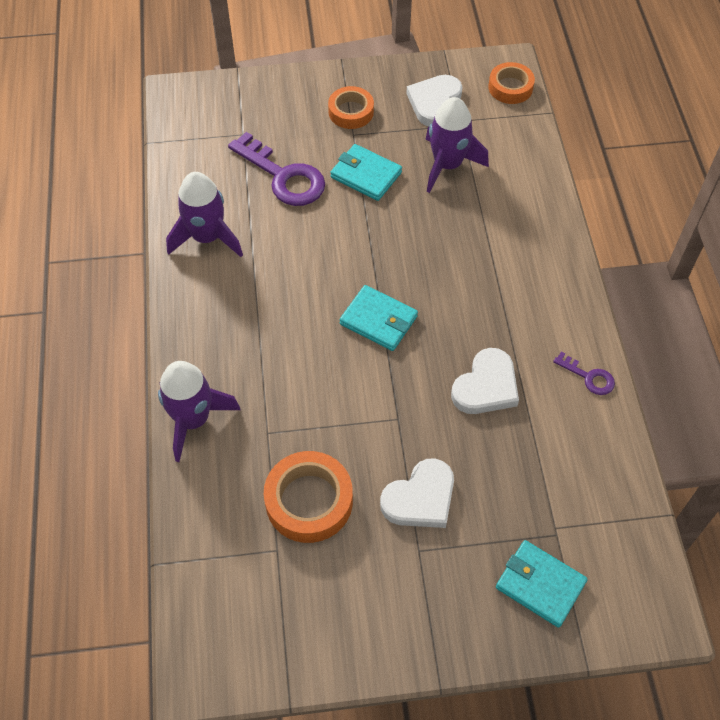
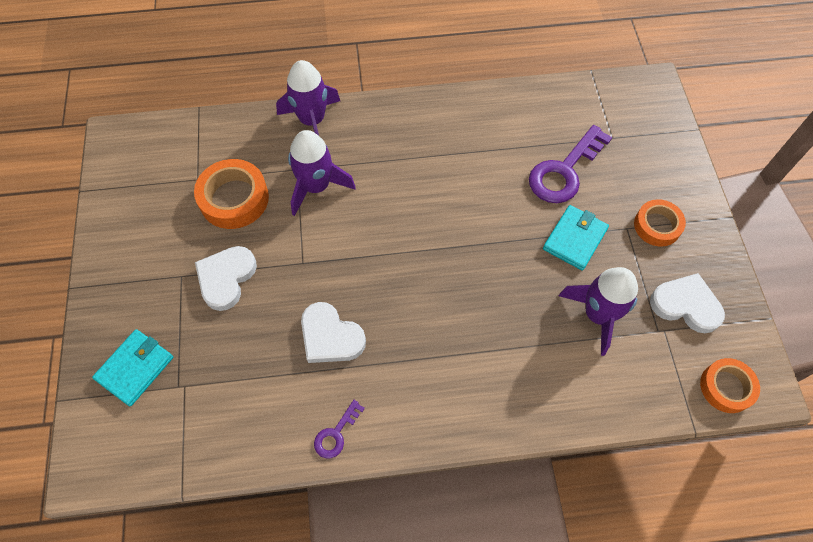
camera: 90 degrees right, 5 degrees up
purple rocket [166,172,243,257] -> purple rocket moved to [288,130,356,216]
turquoise wallet [339,285,418,351] -> none
white heart [380,458,454,528] -> white heart turned 60 degrees clockwise [195,246,257,311]

